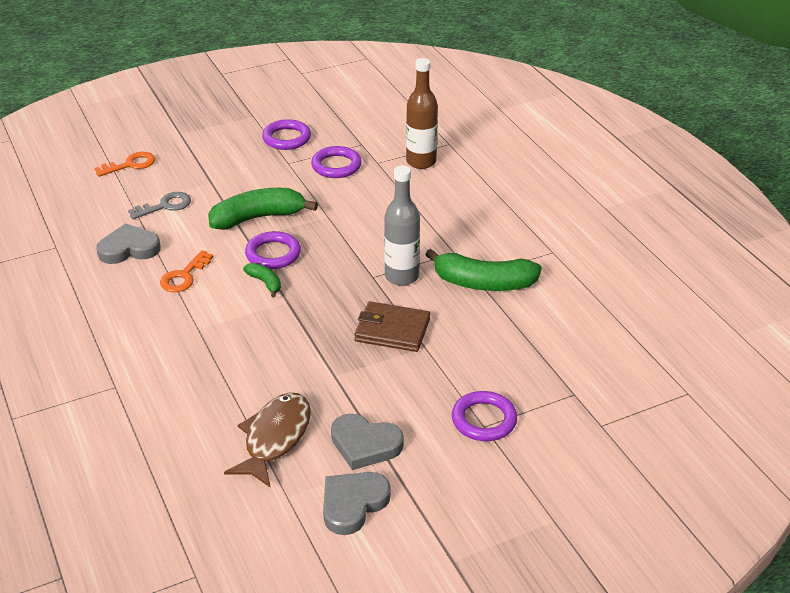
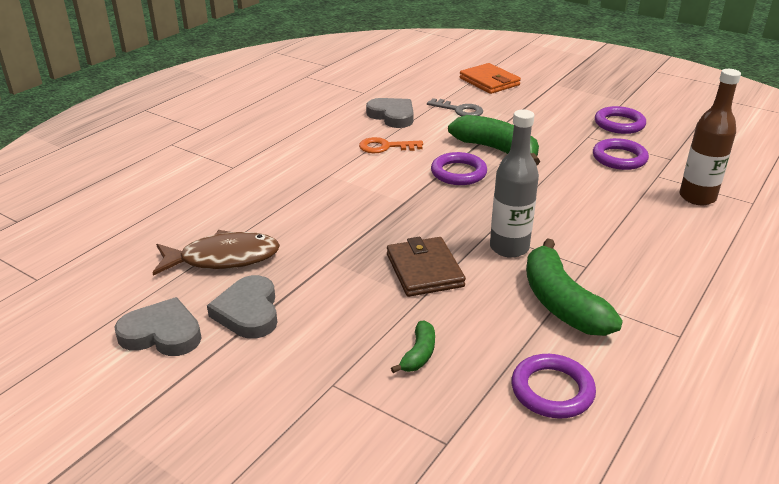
camera: 60 degrees right, 5 degrees down
orange key [95,152,155,177] -> orange wallet [460,63,521,94]
green banana [243,263,281,297] -> green banana moved to [391,321,435,373]
purple ring [452,391,517,441] -> purple ring moved to [511,354,596,419]

